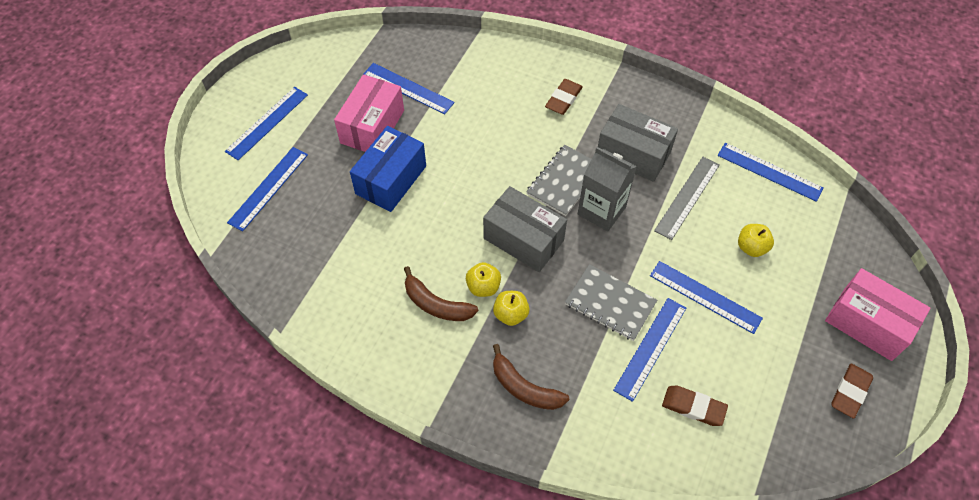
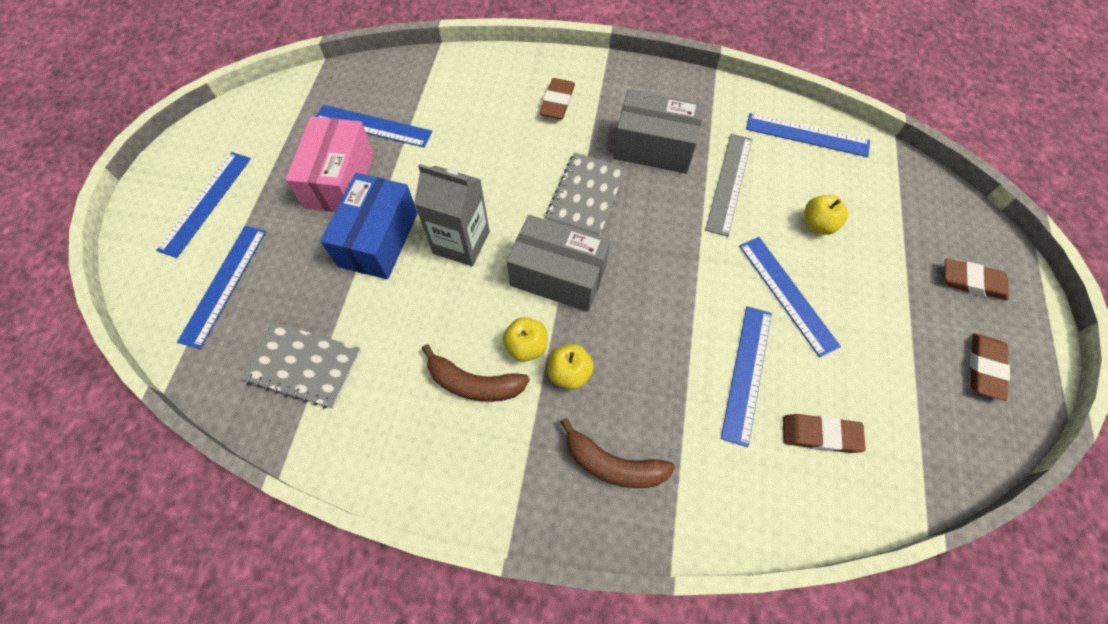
camera: 15 degrees left, 5 degrees up
grey notebook [565,264,657,341] -> grey notebook moved to [241,322,361,408]
grey carton [578,147,637,232] -> grey carton moved to [414,164,490,266]
blue ruler [650,261,763,334] -> blue ruler turned 45 degrees clockwise [739,237,841,358]
pink box [825,268,931,361] -> brown eraser [945,259,1009,300]

